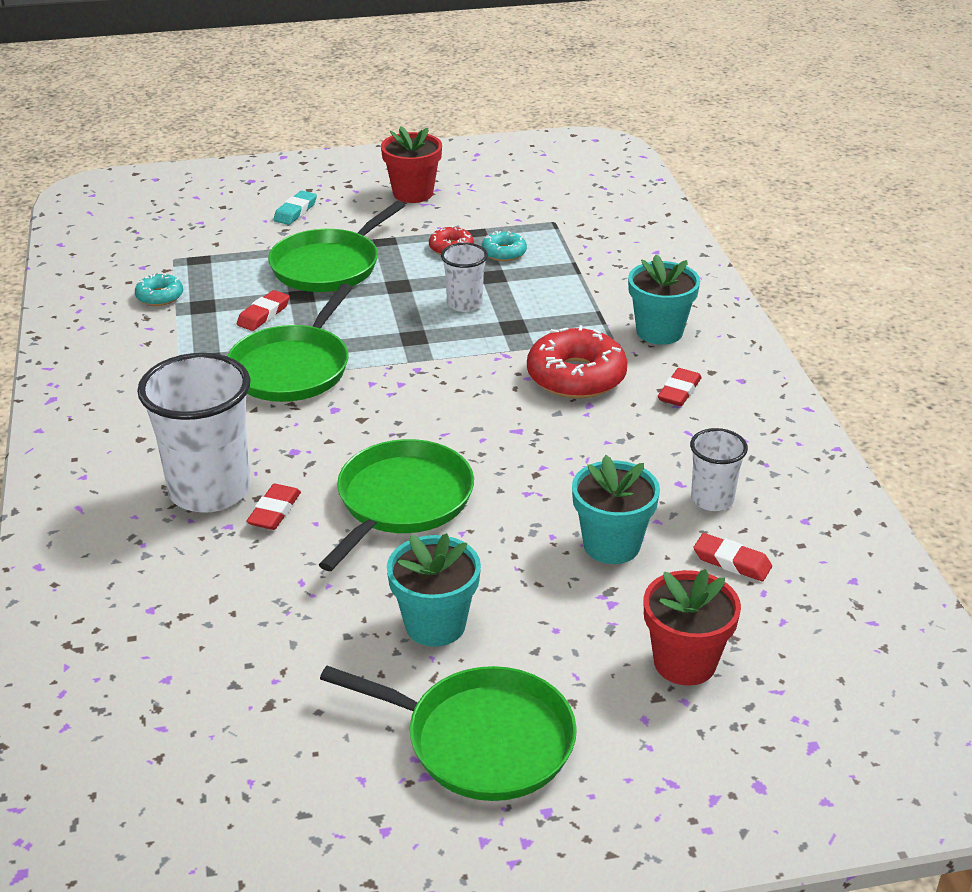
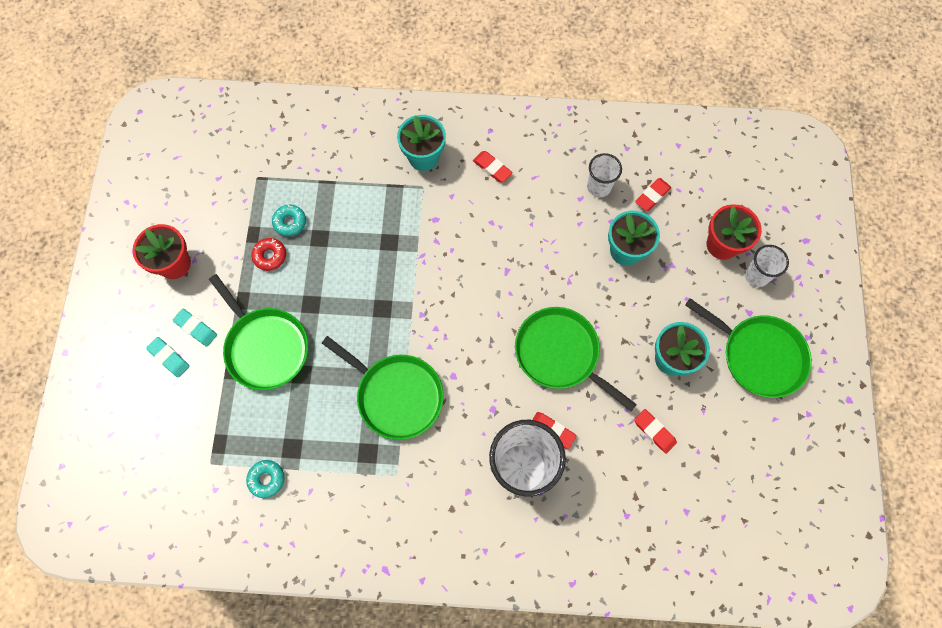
camera: 75 degrees left, 35 degrees up
red eraser [237,290,290,331] -> red eraser moved to [634,409,677,454]
green pan [320,666,577,801] -> green pan turned 90 degrees clockwise [685,298,812,398]
white cup [441,243,488,312] -> white cup moved to [744,245,789,287]
red donut [527,325,628,399] -> none
none -> turquoise eraser [173,309,217,347]

